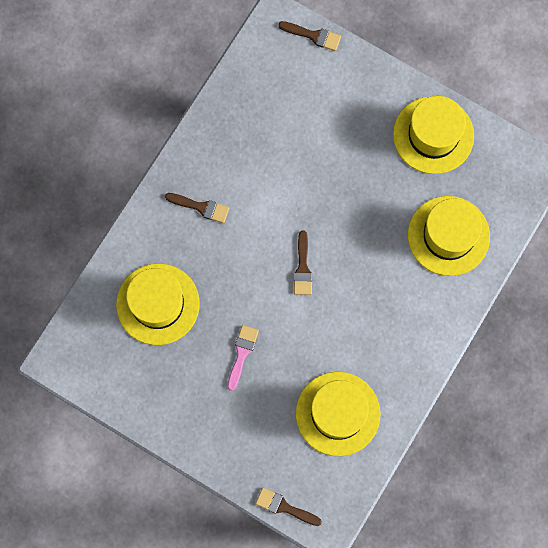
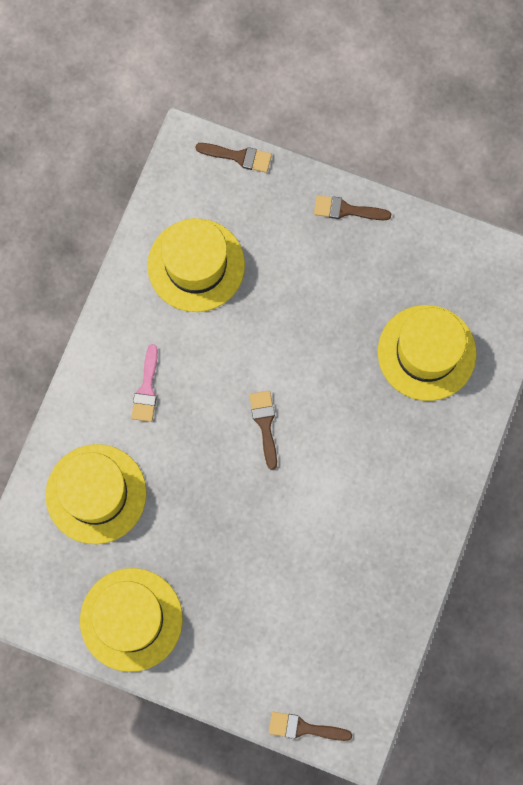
camera: 170 degrees right, 0 degrees up
brown brush [165,193,229,223] -> brown brush moved to [314,195,391,220]
pink brush [227,325,259,391] -> pink brush moved to [131,344,158,422]

